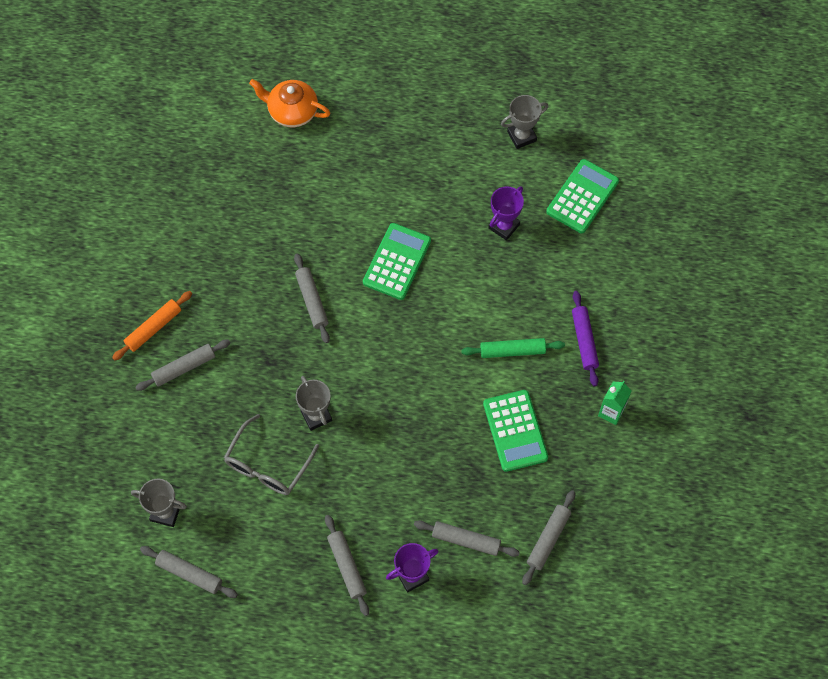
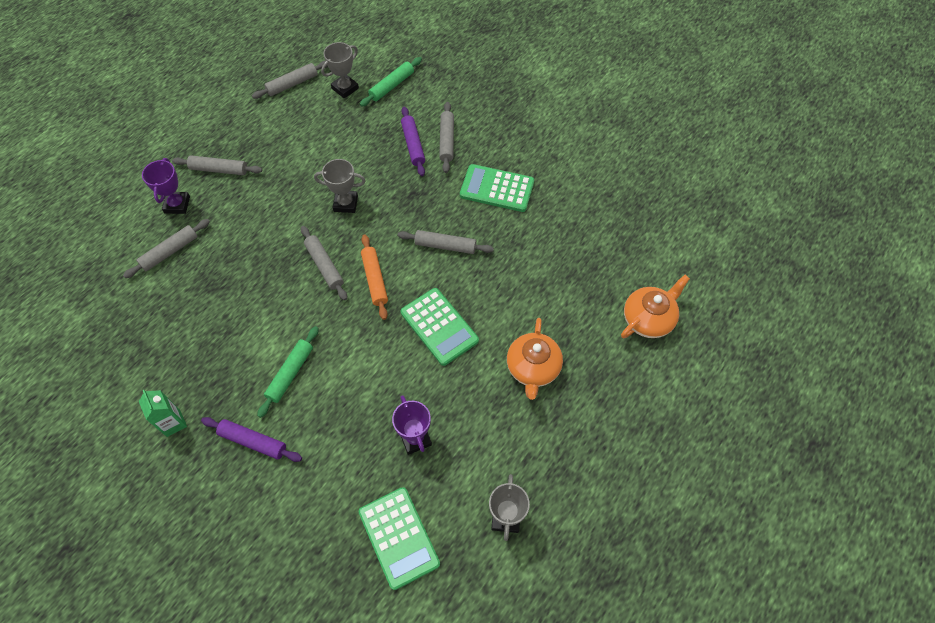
camera: 120 degrees right, 5 degrees down
orange rolling pin [112,291,192,361] -> orange rolling pin moved to [361,235,388,320]
grey glasses [224,414,319,495] -> none
green calculator [483,390,548,472] -> green calculator moved to [460,164,534,212]
grey rolling pin [522,490,575,585] -> grey rolling pin moved to [301,226,347,301]
none -> green rolling pin [360,57,422,107]
none -> purple rolling pin [401,107,425,176]
none -> orange teapot [507,318,563,400]

